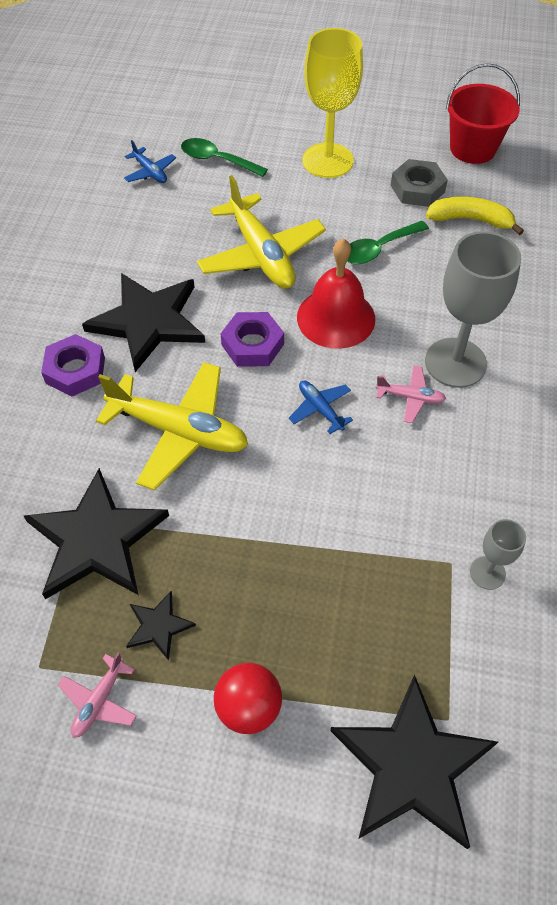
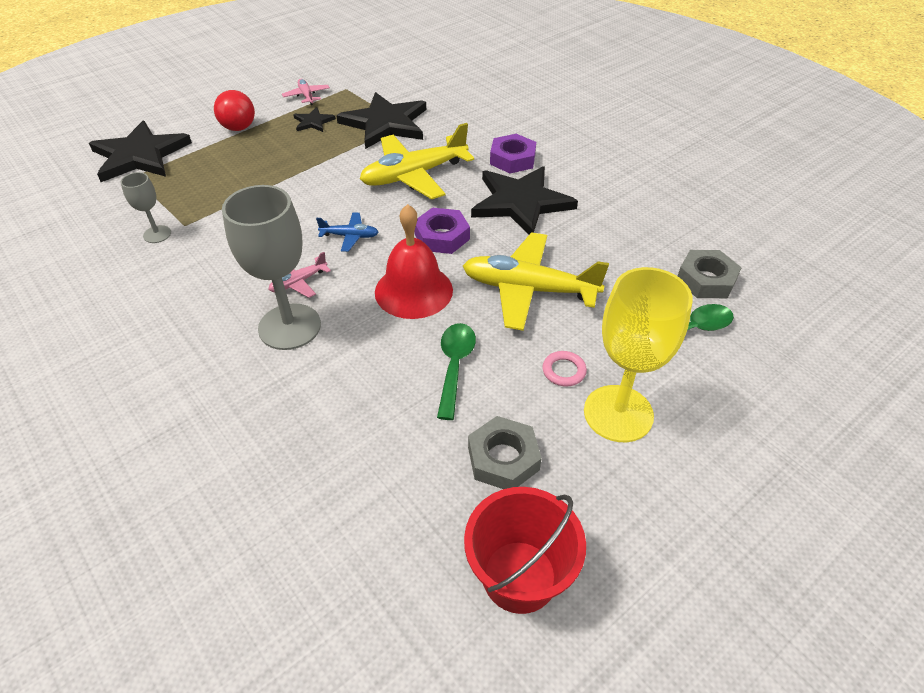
camera: 130 degrees right, 10 degrees down
blue plane [124,140,176,183] -> grey nut [678,250,742,298]
yellow banana [426,197,524,235] -> none
none -> pink ring [543,351,587,387]

